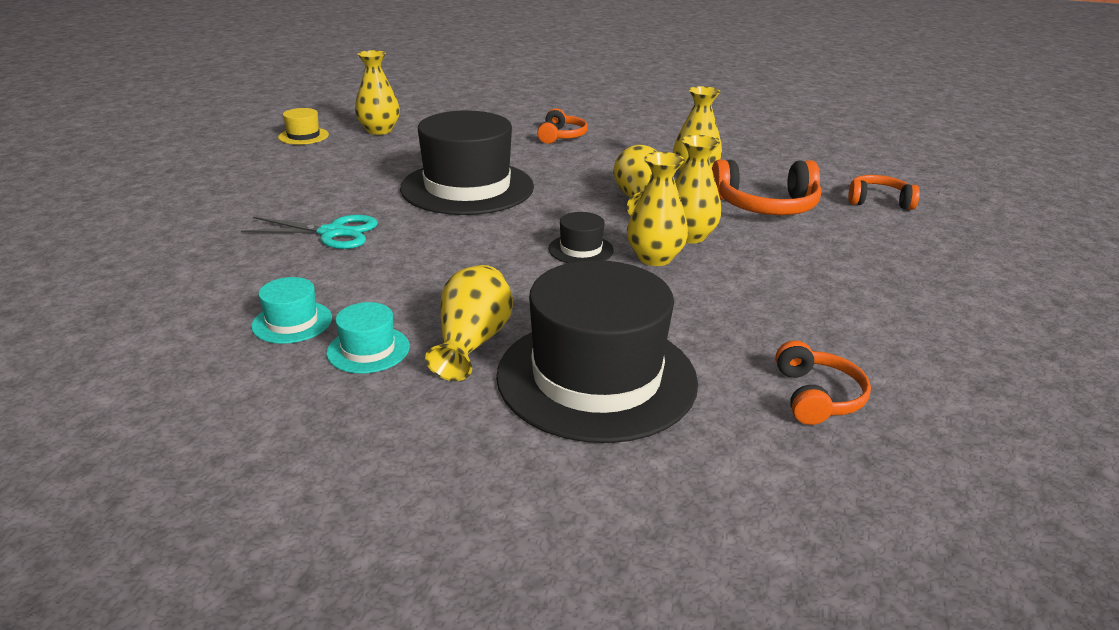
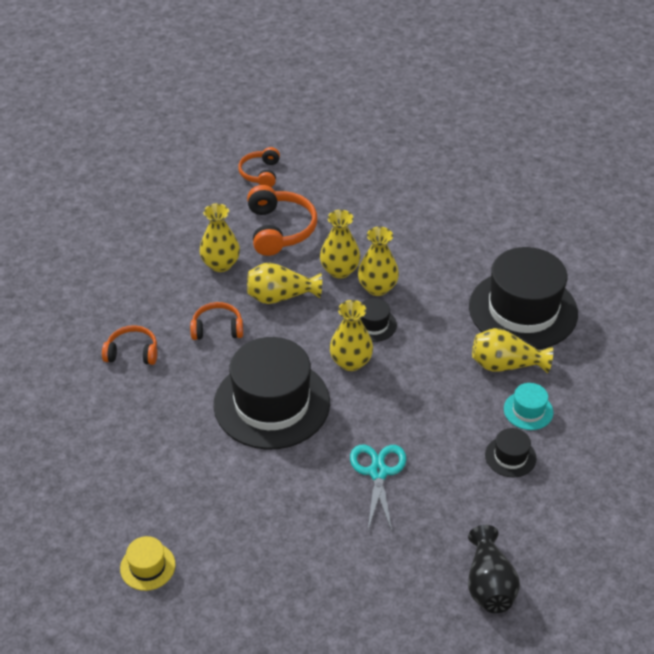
camera: 95 degrees left, 15 degrees up
turquoise hat [251,277,332,344] -> black hat [485,428,536,477]
yellow vase [355,50,400,135] -> yellow vase moved to [330,300,373,371]
orange headphones [775,340,871,425] -> orange headphones moved to [190,302,243,340]
none -> black vase [468,525,520,613]

